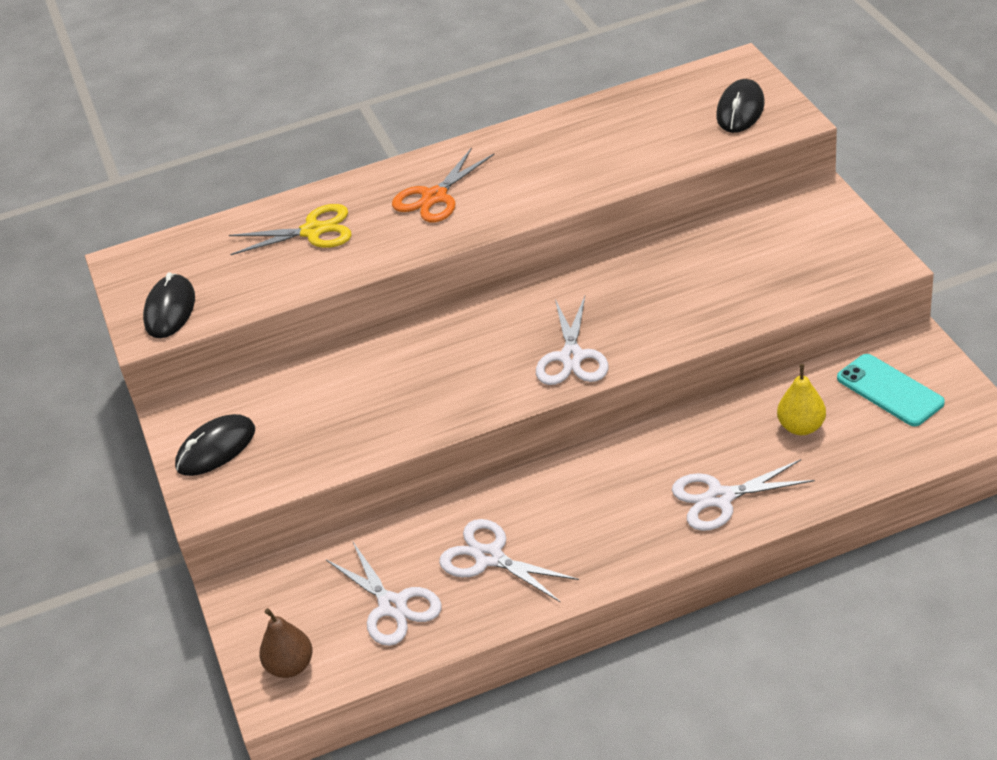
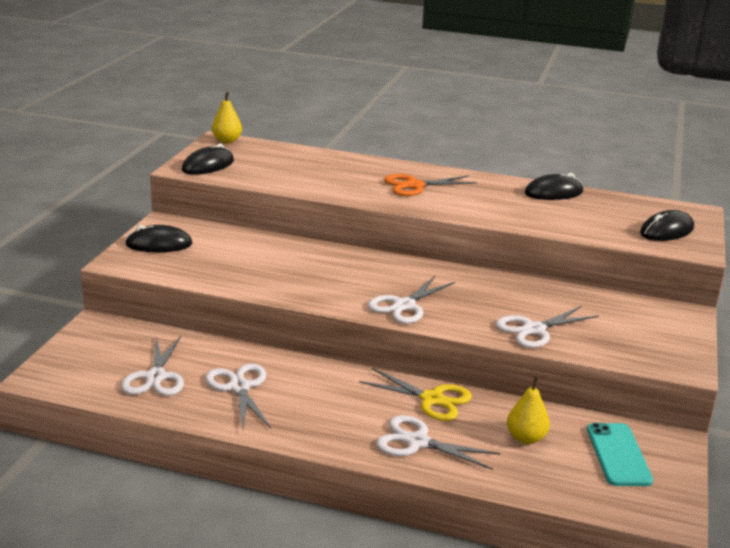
camera: 30 degrees right, 15 degrees down
yellow scissors [229,204,351,255] -> yellow scissors moved to [359,368,472,421]
brown pear [259,608,313,678] -> none
none -> yellow pear [212,92,242,143]
none -> white scissors [496,306,599,348]
none -> black mouse [525,173,583,200]

